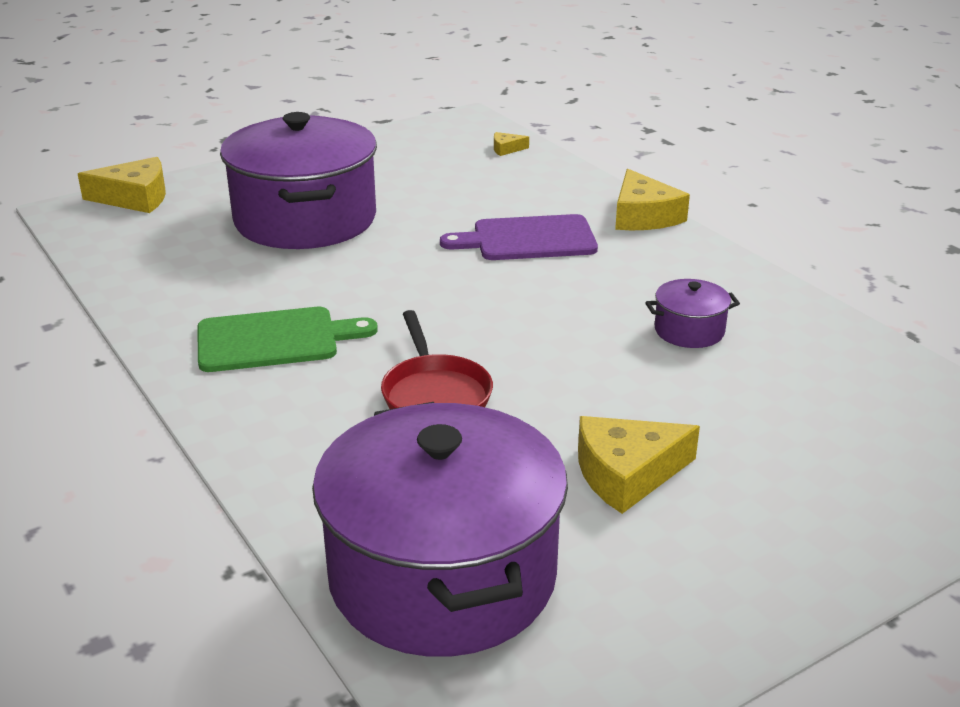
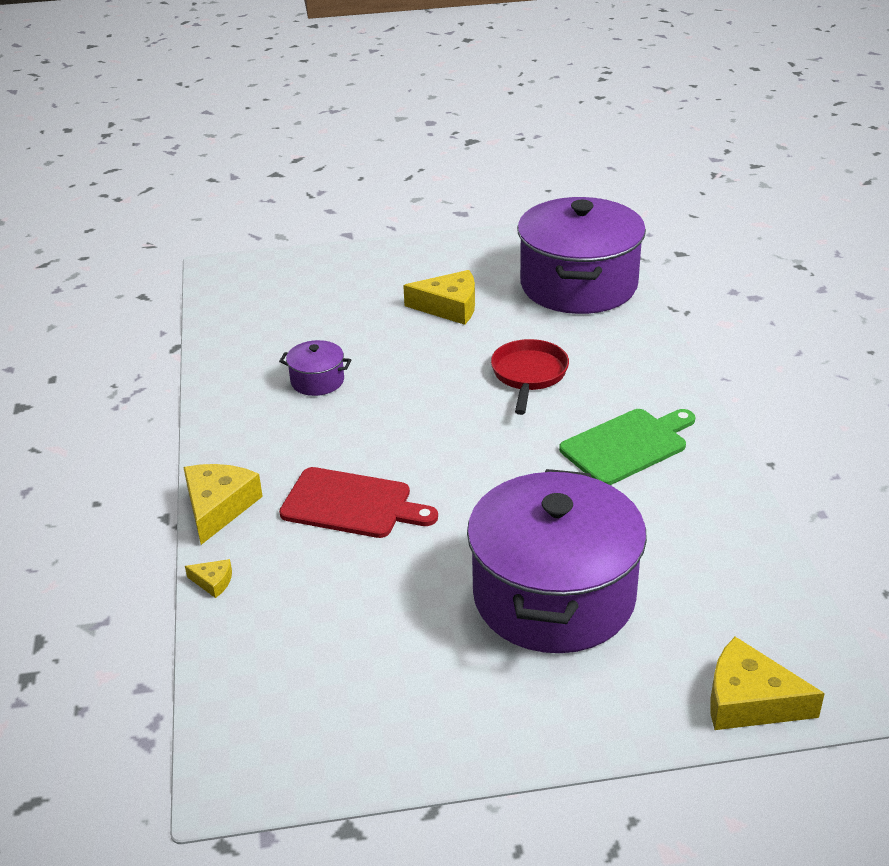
camera: 155 degrees left, 5 degrees up
green cutting board [197,307,378,372] -> green cutting board turned 135 degrees clockwise [559,409,695,485]
purple cutting board [440,214,598,260] -> red cutting board [279,467,438,538]
yellow cheese [494,132,529,156] -> yellow cheese moved to [185,559,232,598]

